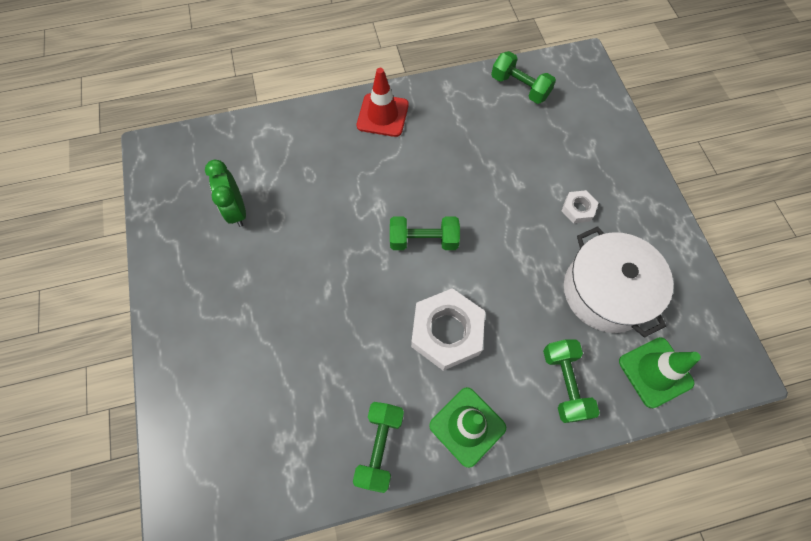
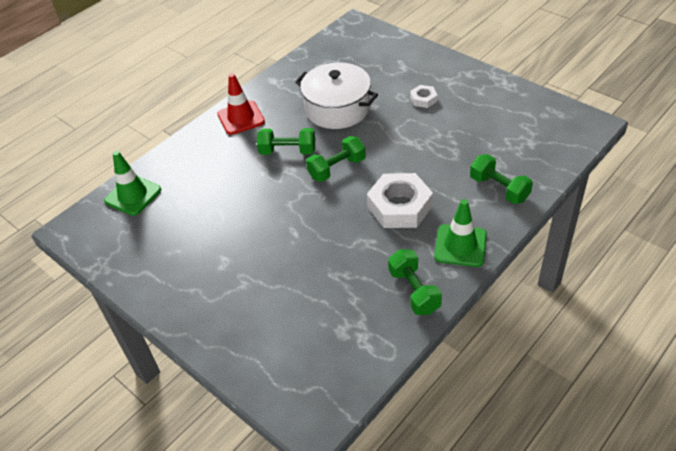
camera: 30 degrees left, 20 degrees down
green clock [205,160,246,227] -> none
green dumbbell [491,51,556,104] -> green dumbbell moved to [257,128,315,155]
white pot [564,227,673,337] -> white pot moved to [295,62,378,129]
green traffic cone [619,337,701,408] -> green traffic cone moved to [104,151,161,216]

